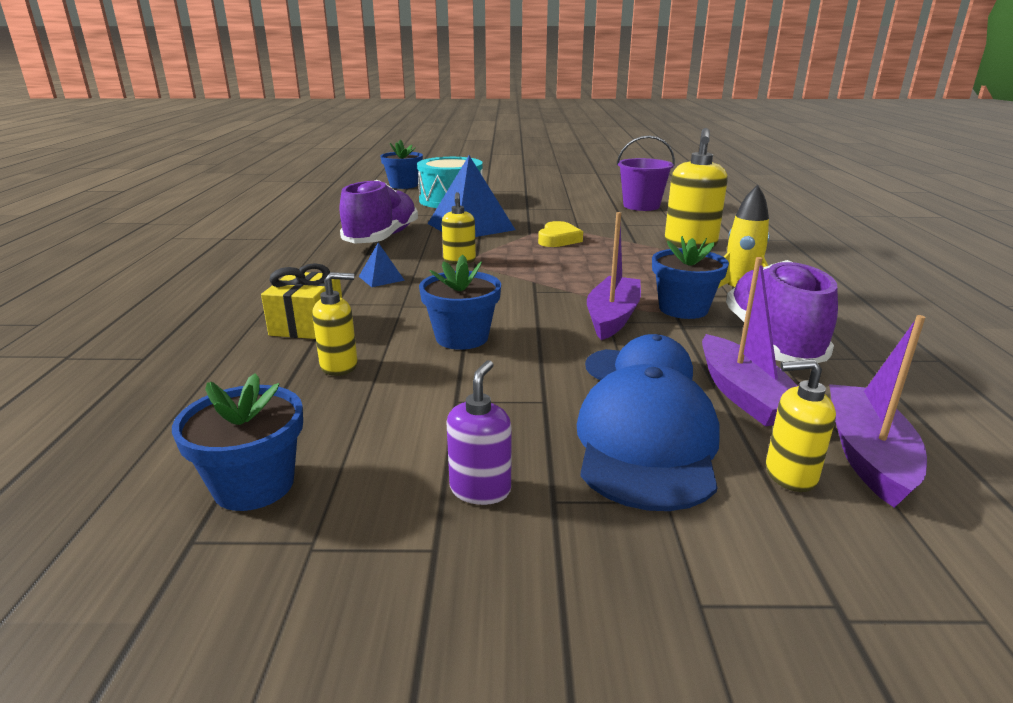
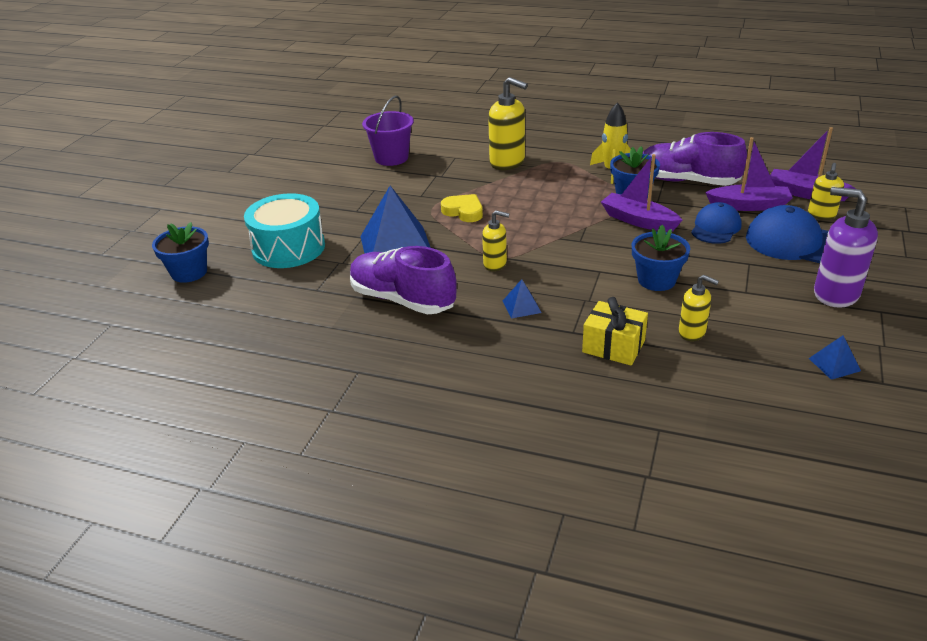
camera: 70 degrees left, 10 degrees up
blue flower pot [172,373,303,511] -> blue pyramid [808,336,861,380]
yellow soap dispenser [312,272,358,376] -> yellow soap dispenser turned 120 degrees clockwise [678,275,719,341]
purple soap dispenser [446,360,512,505] -> purple soap dispenser [814,187,878,308], size x1.73

